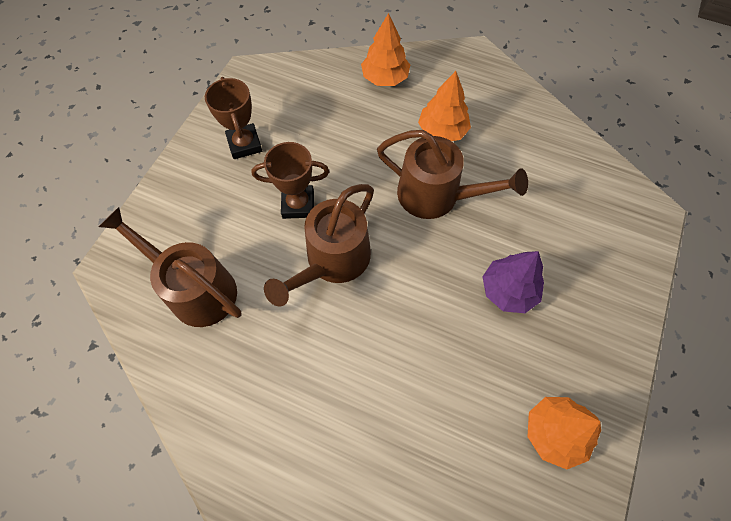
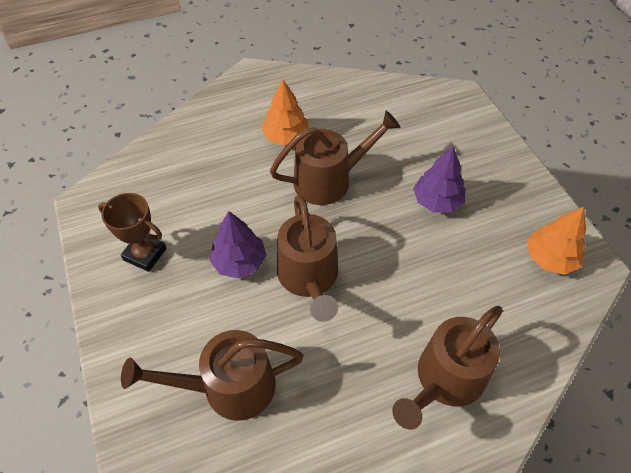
camera: 45 degrees left, 10 degrees down
brown trophy [251,142,329,219] -> purple tree [209,211,266,279]
orange tree [361,13,410,86] -> none
none -> brown watering can [392,306,502,430]

